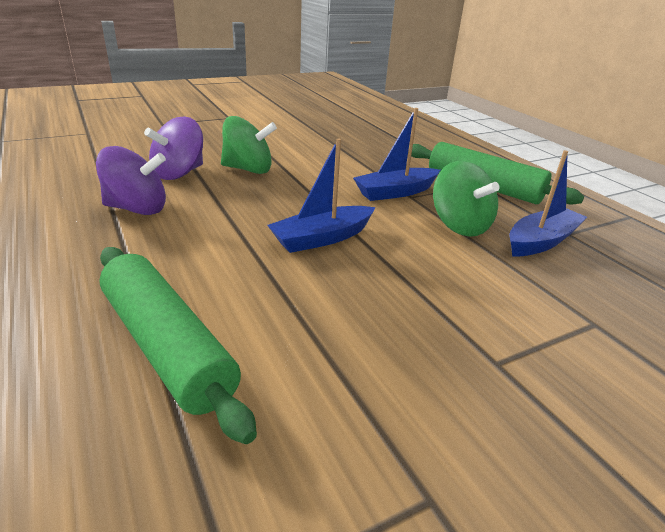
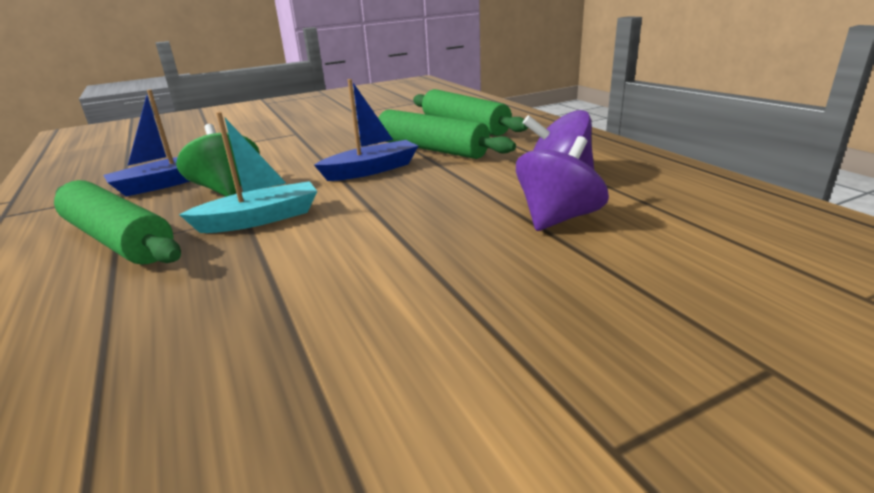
camera: 175 degrees left, 5 degrees down
green spinning top [221,116,277,174] -> none
blue boat [353,108,440,201] -> turquoise boat [179,112,318,233]
none -> green rolling pin [378,109,516,159]

